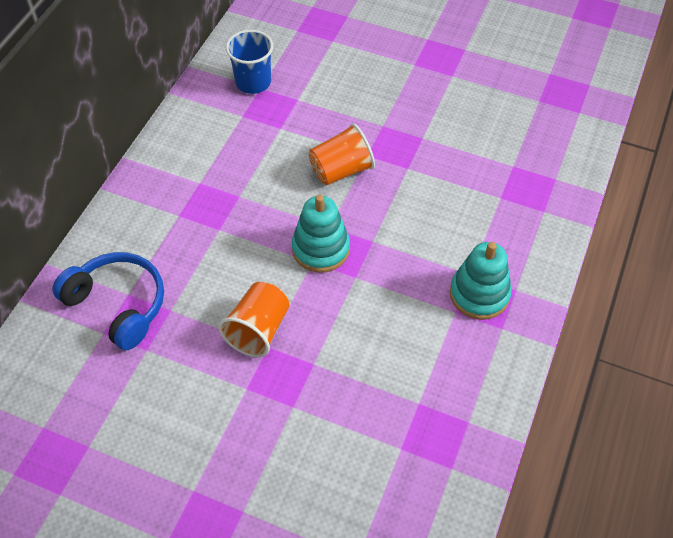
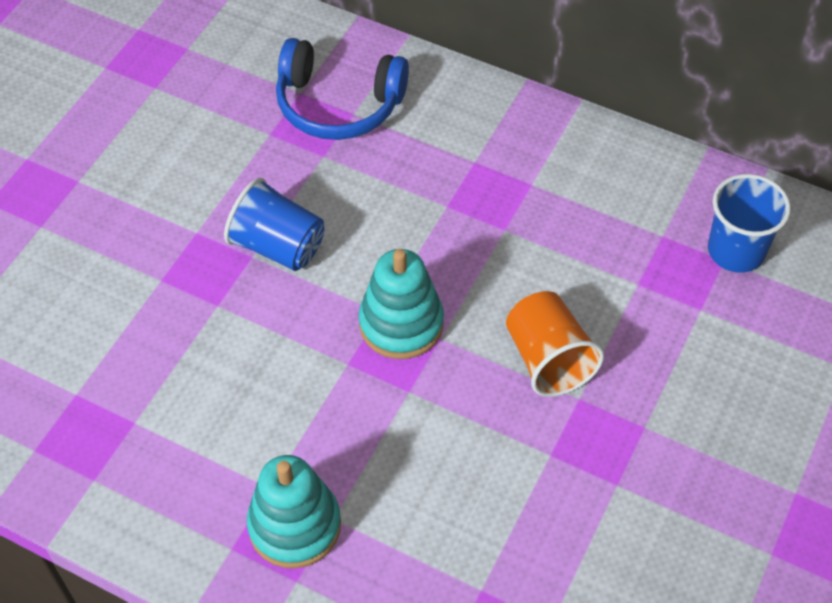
camera: 95 degrees right, 0 degrees up
blue headphones [52,252,164,350] -> blue headphones turned 60 degrees clockwise [276,38,409,140]
orange cup [218,282,289,358] -> blue cup [224,178,325,271]

